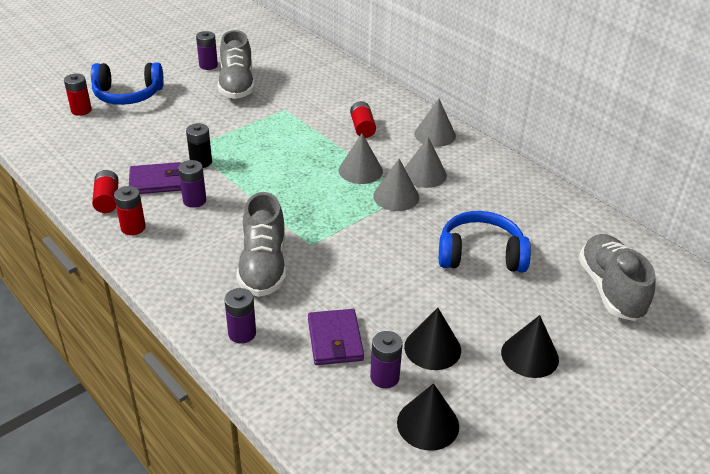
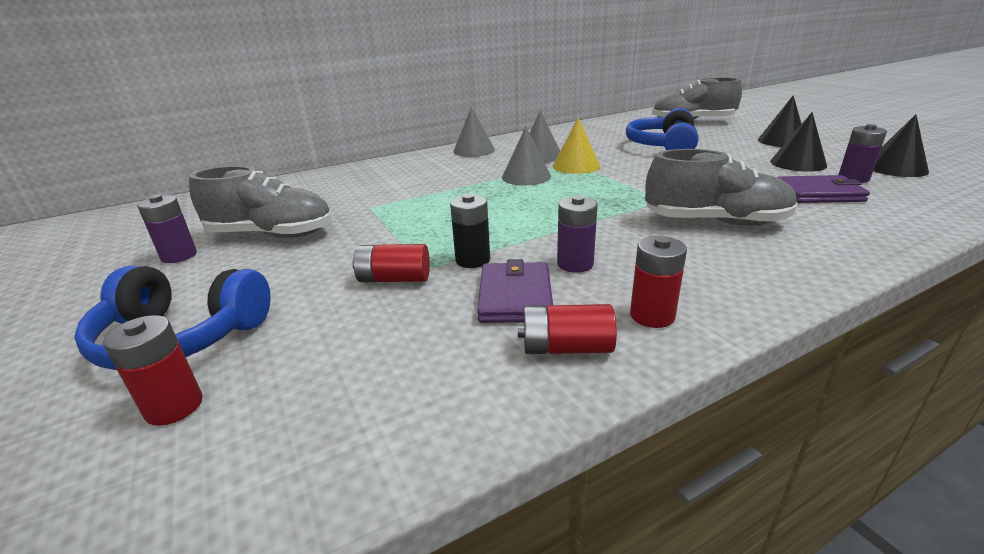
camera: 75 degrees left, 10 degrees down
blue headphones [91,62,164,105] -> blue headphones turned 90 degrees clockwise [74,266,271,370]
purple battery [224,288,256,343] -> none
red battery [350,101,376,138] -> red battery moved to [352,244,430,282]
grey cone [373,159,419,211] -> yellow cone [552,117,600,174]

